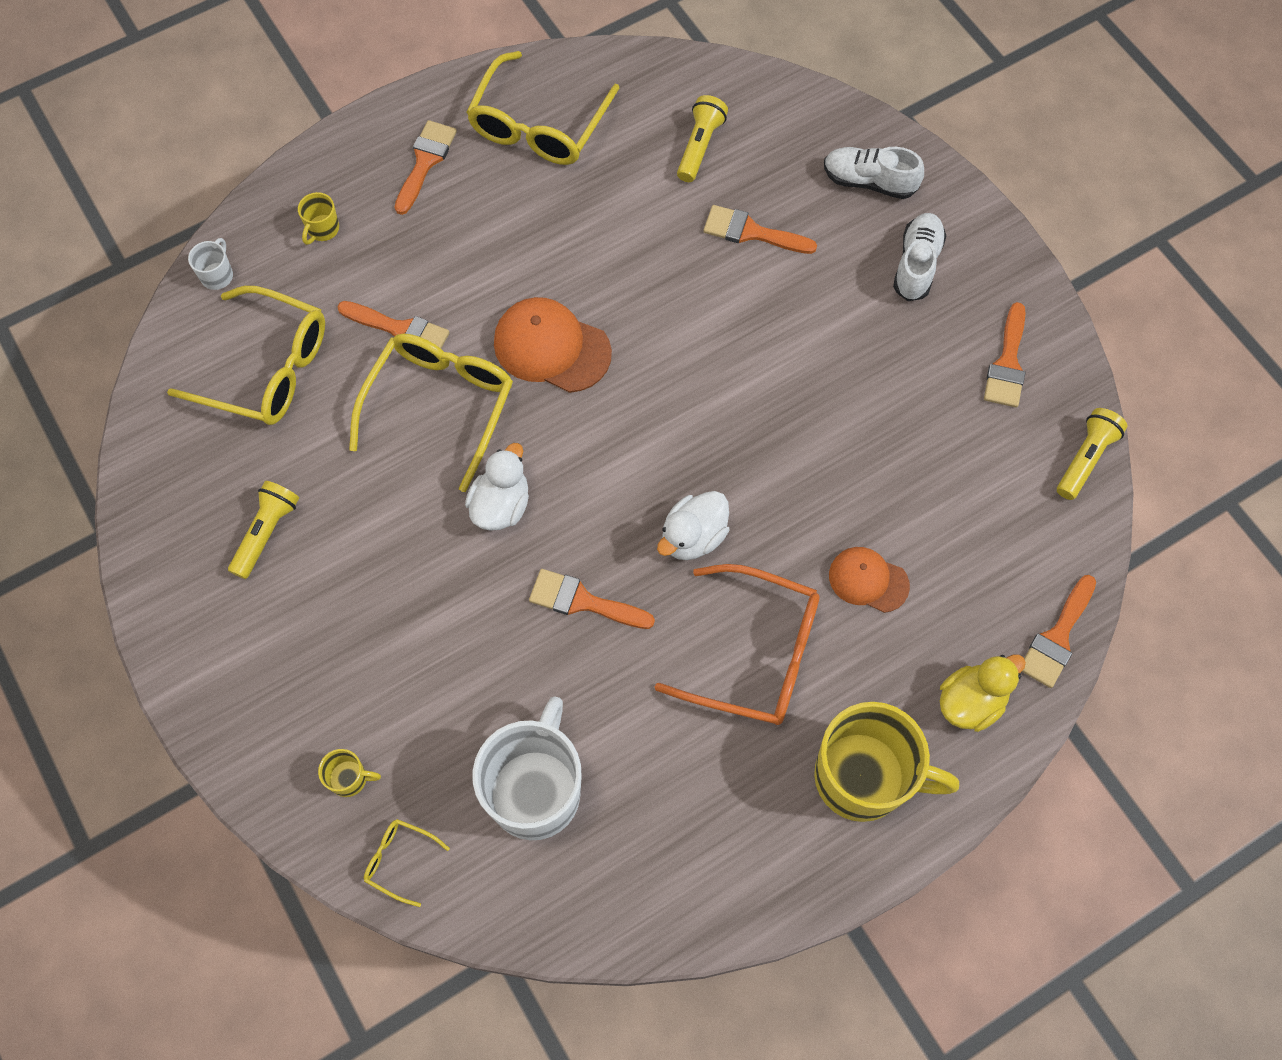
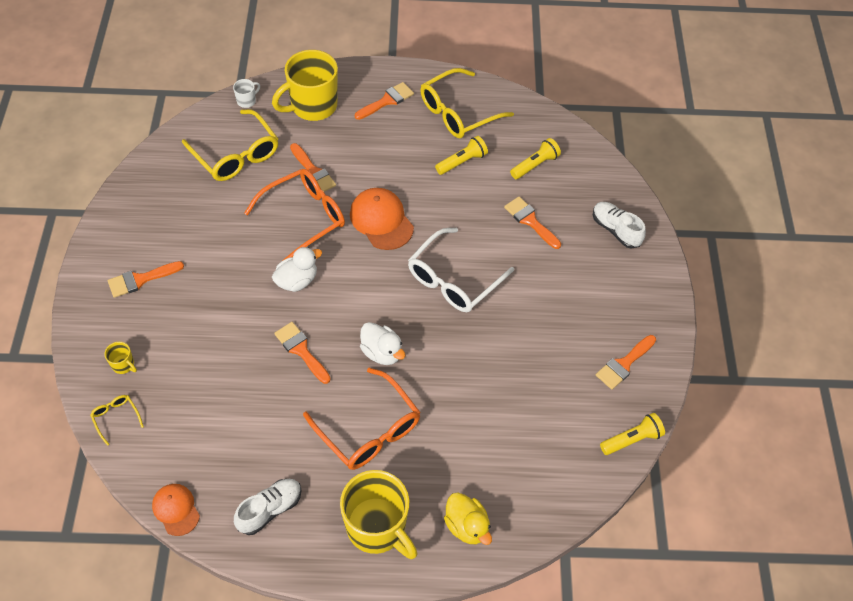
camera: 30 degrees right, 10 degrees down
yellow flashlight [228,481,299,579] -> yellow flashlight moved to [435,136,488,175]
yellow mug [298,192,339,245] -> yellow mug [272,50,338,121], size x2.42
yellow glasses [349,334,513,492] -> orange glasses [244,169,345,261]
white mug [472,696,582,840] -> none
white duck [657,491,729,560] -> white duck turned 120 degrees counterclockwise [360,322,405,365]
orange cap [829,547,910,613] -> orange cap moved to [152,484,200,536]
white shoe [893,213,946,301] -> white shoe moved to [234,479,302,535]
yellow duck [940,654,1026,732] -> yellow duck turned 60 degrees clockwise [444,492,492,545]
orange brush [1022,575,1096,688] -> orange brush moved to [108,261,184,298]
none -> white glasses [408,228,514,312]

